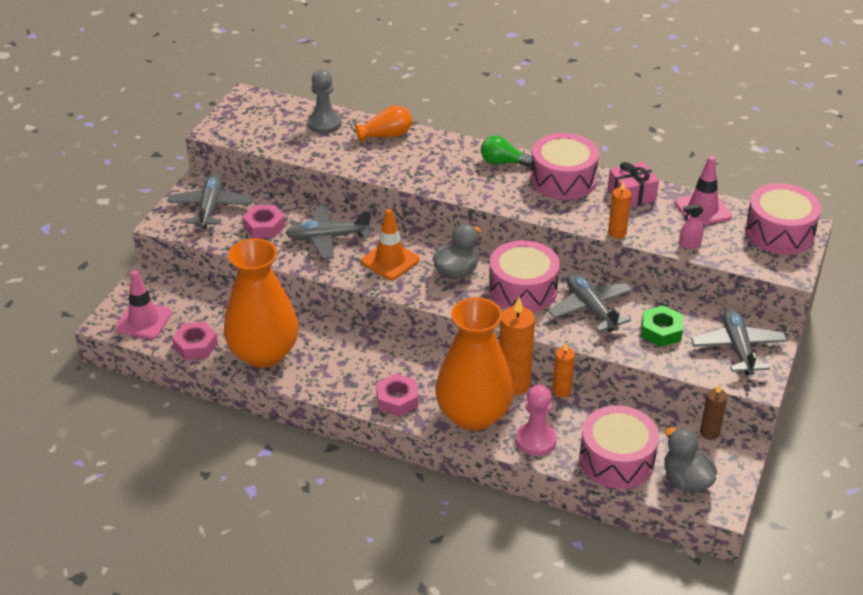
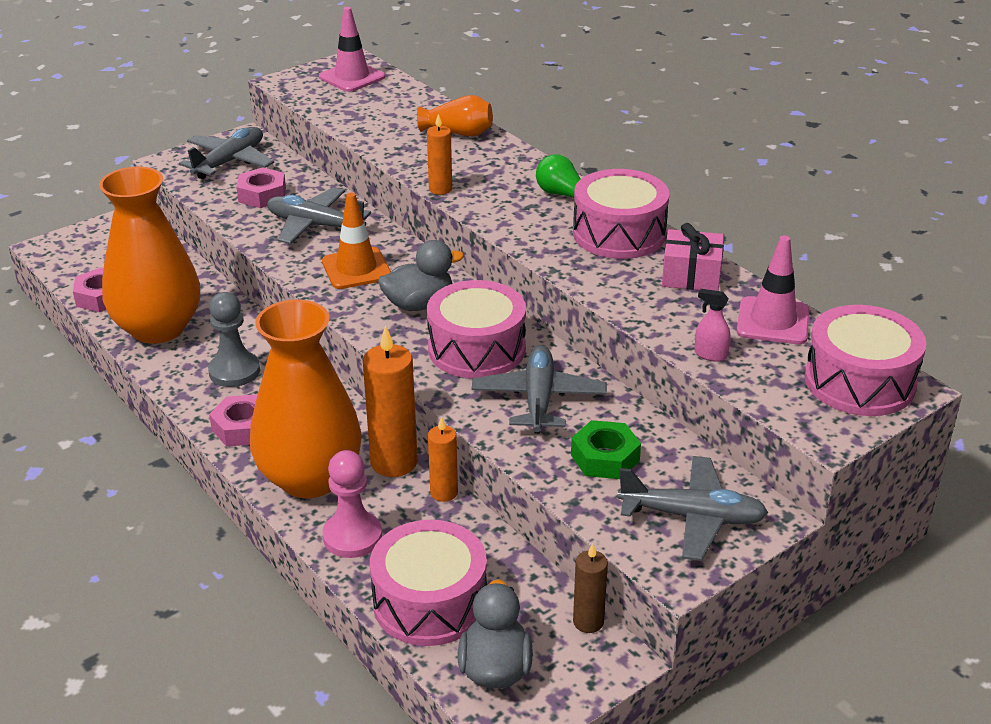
camera: 30 degrees right, 5 degrees down
pink traffic cone [115,270,172,339] -> pink traffic cone moved to [319,7,385,92]
grey pawn [308,69,342,134] -> grey pawn moved to [208,292,260,387]
orange candle [608,181,631,239] -> orange candle moved to [427,114,452,195]
grey plane [691,308,787,375] -> grey plane turned 75 degrees clockwise [617,456,768,561]

